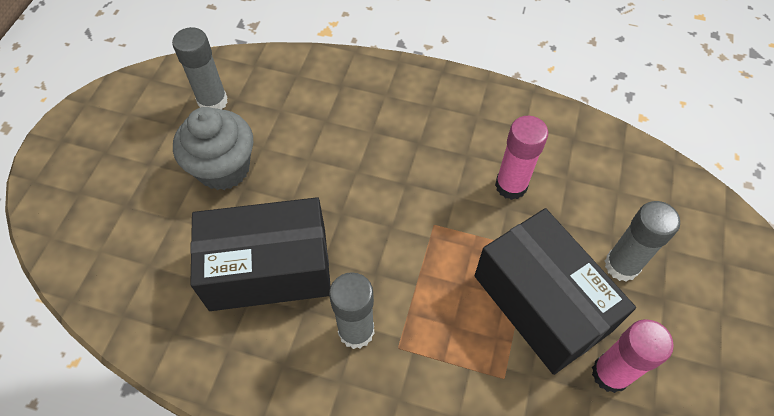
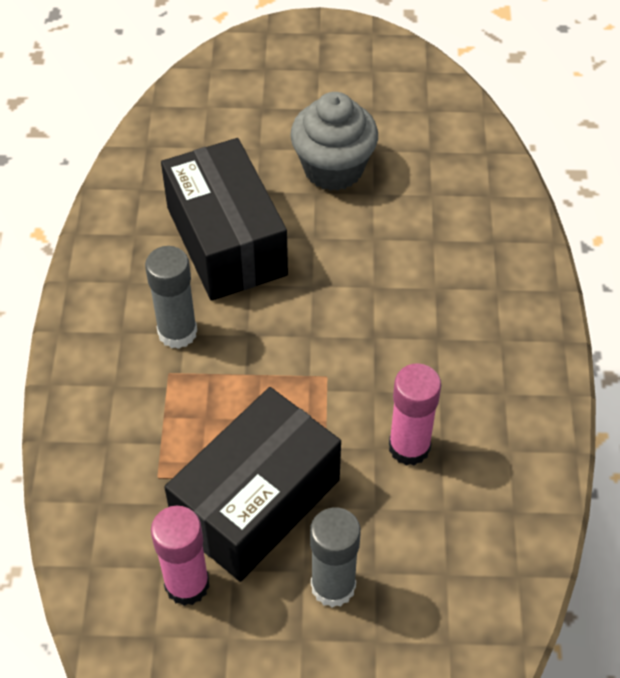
camera: 75 degrees right, 5 degrees down
grey glue stick [172,27,228,110] -> none

